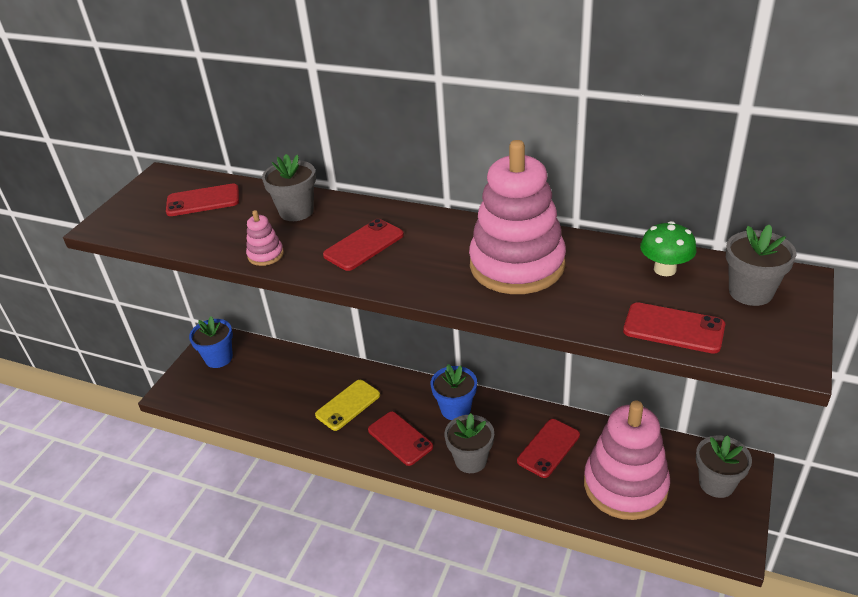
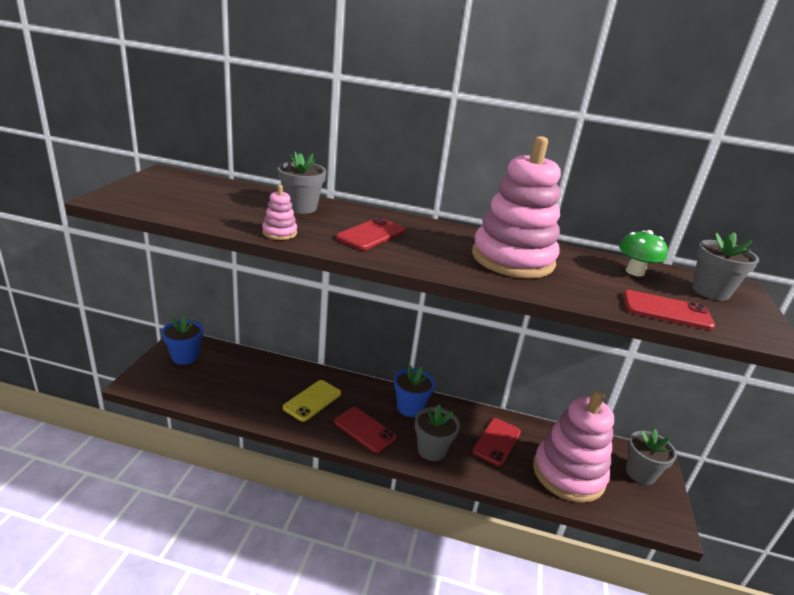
camera: 15 degrees left, 10 degrees down
red phone [166,183,239,216] -> none

